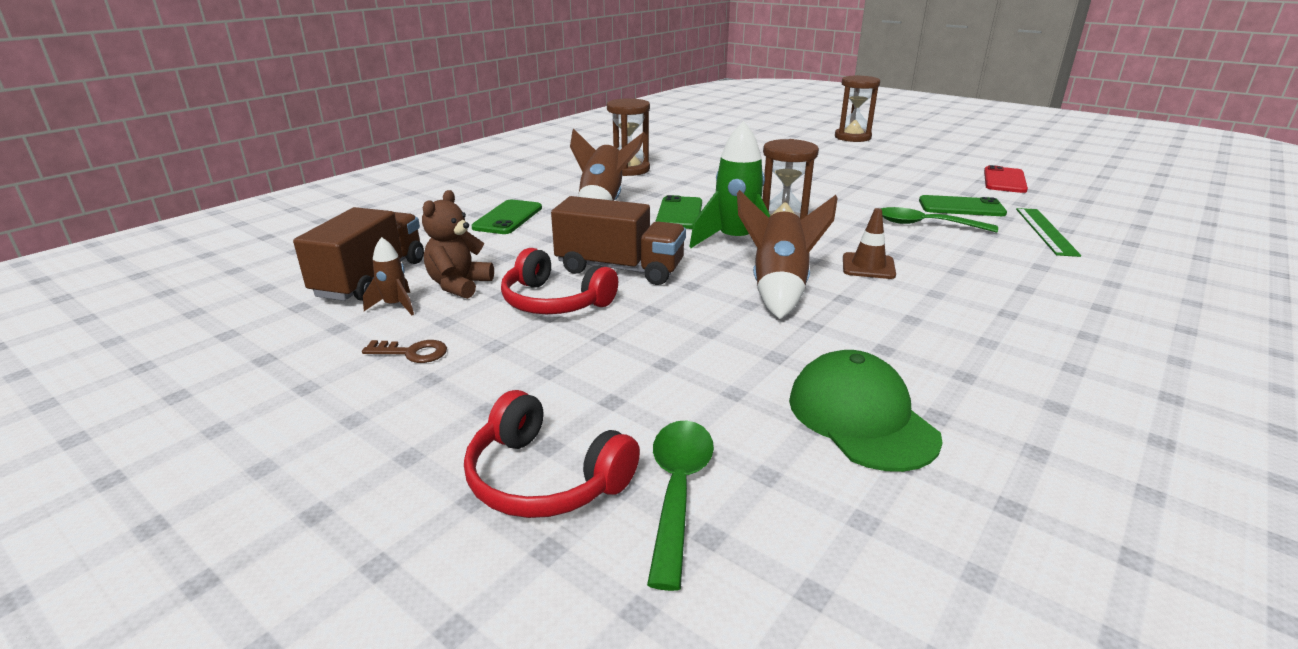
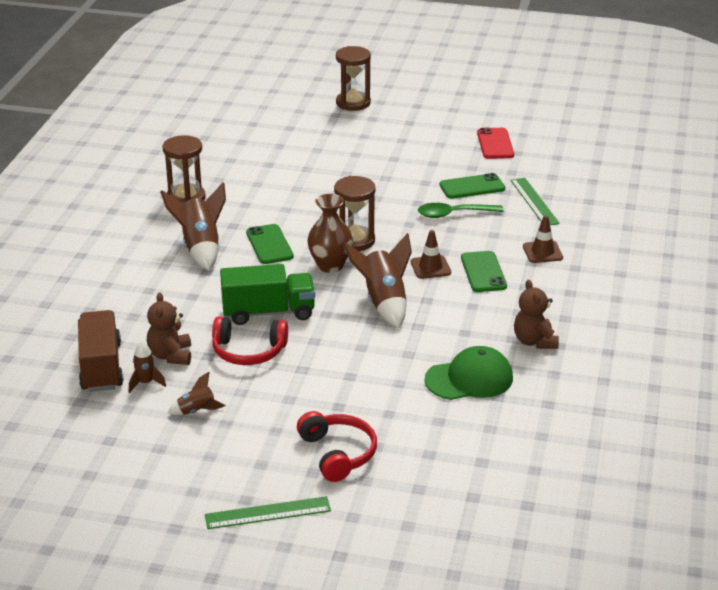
camera: 25 degrees left, 5 degrees up
brown key [362,340,447,363] -> brown rocket [168,372,226,415]
red headphones [464,390,640,518] -> red headphones turned 120 degrees counterclockwise [297,411,377,482]
green phone [471,200,542,234] -> green phone moved to [461,251,507,292]
brown truck [551,196,686,285] -> green truck [220,264,315,325]
green spoon [647,421,714,591] -> none
green rocket [689,121,770,248] -> brown vase [307,194,353,273]
green cap [789,350,943,472] -> green cap turned 120 degrees clockwise [425,346,513,400]
none -> green ruler [205,496,331,529]
none -> brown teddy bear [514,280,559,349]
none -> brown traffic cone [523,215,563,263]

